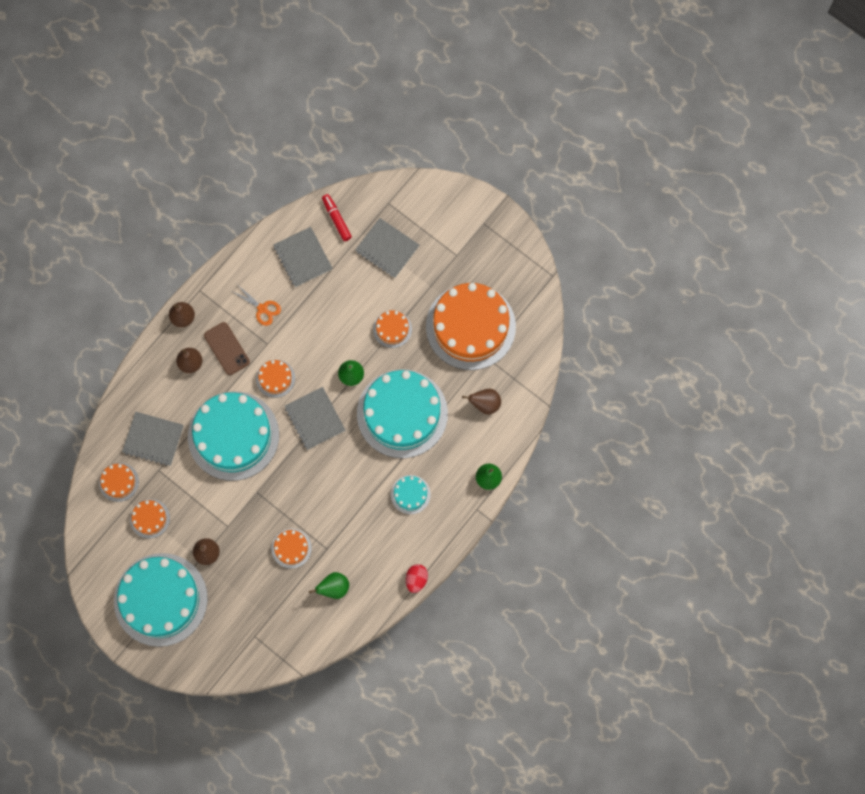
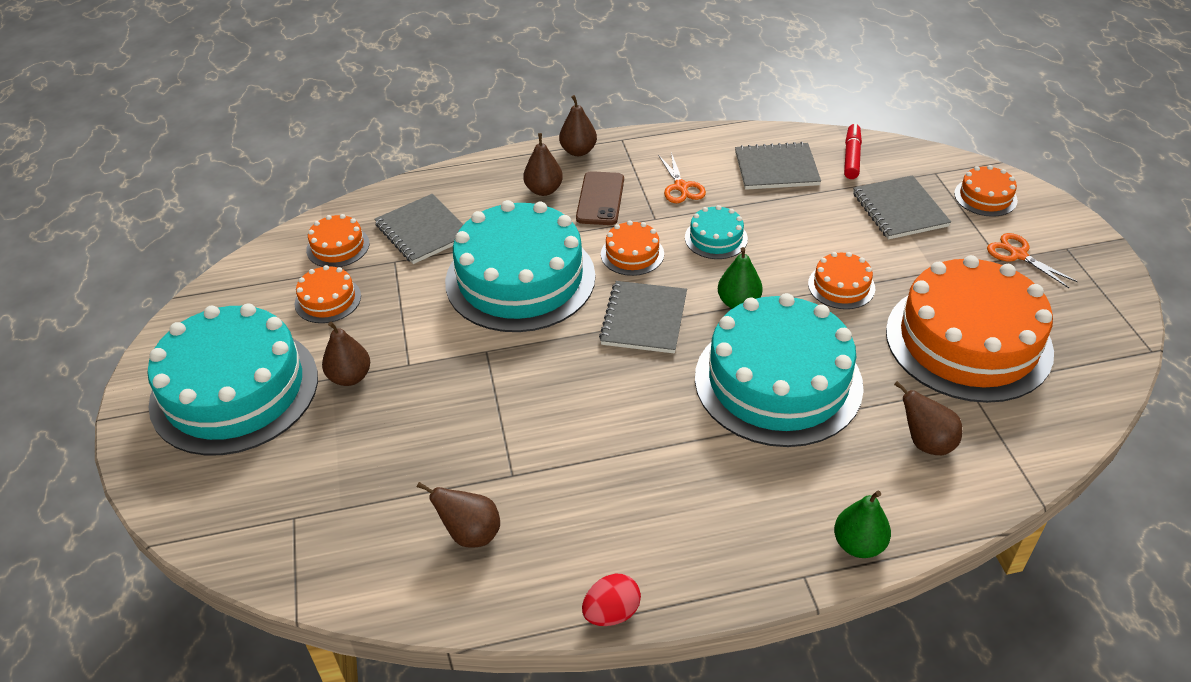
camera: 40 degrees right, 30 degrees down
orange cake [271,529,312,569] -> orange cake moved to [954,165,1018,217]
grey notebook [273,227,333,287] -> grey notebook turned 75 degrees clockwise [735,142,821,190]
green pear [309,572,349,599] -> brown pear [417,482,500,548]
turquoise cake [391,475,431,514] -> turquoise cake moved to [685,205,748,259]
none -> orange scissors [987,233,1078,288]

